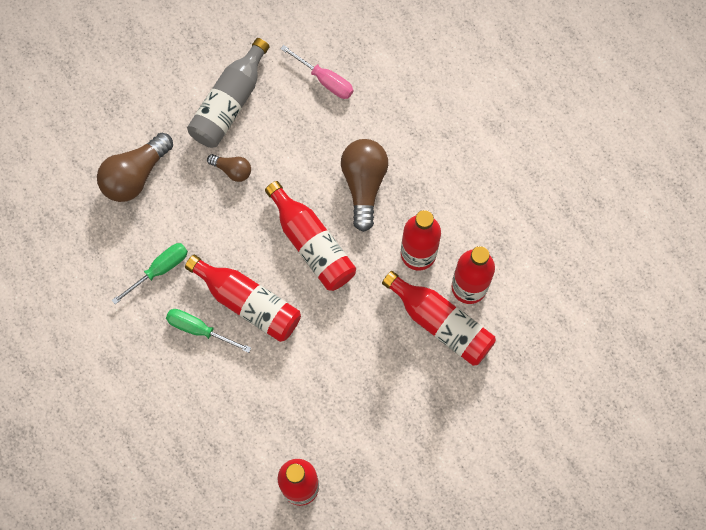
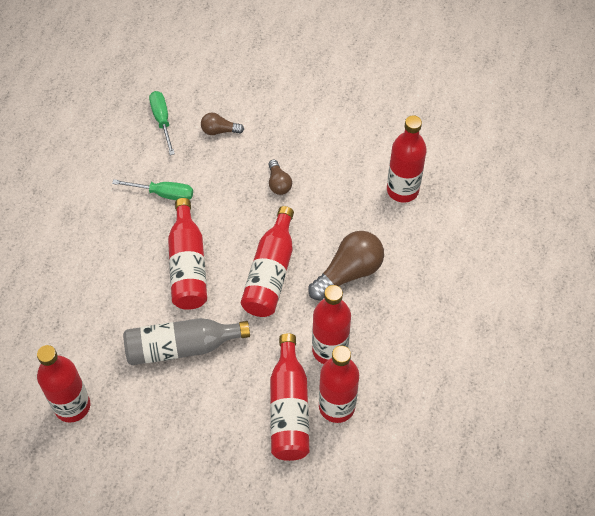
camera: 50 degrees right, 15 degrees down
brown light bulb [97,133,173,202] -> brown light bulb [201,113,244,135], size x0.53
green screwdriver [166,309,251,353] -> green screwdriver moved to [149,91,175,155]
grey bottle [187,38,270,148] -> grey bottle moved to [123,318,250,365]
pink screwdriver [280,45,353,99] -> red bottle [387,115,427,203]

